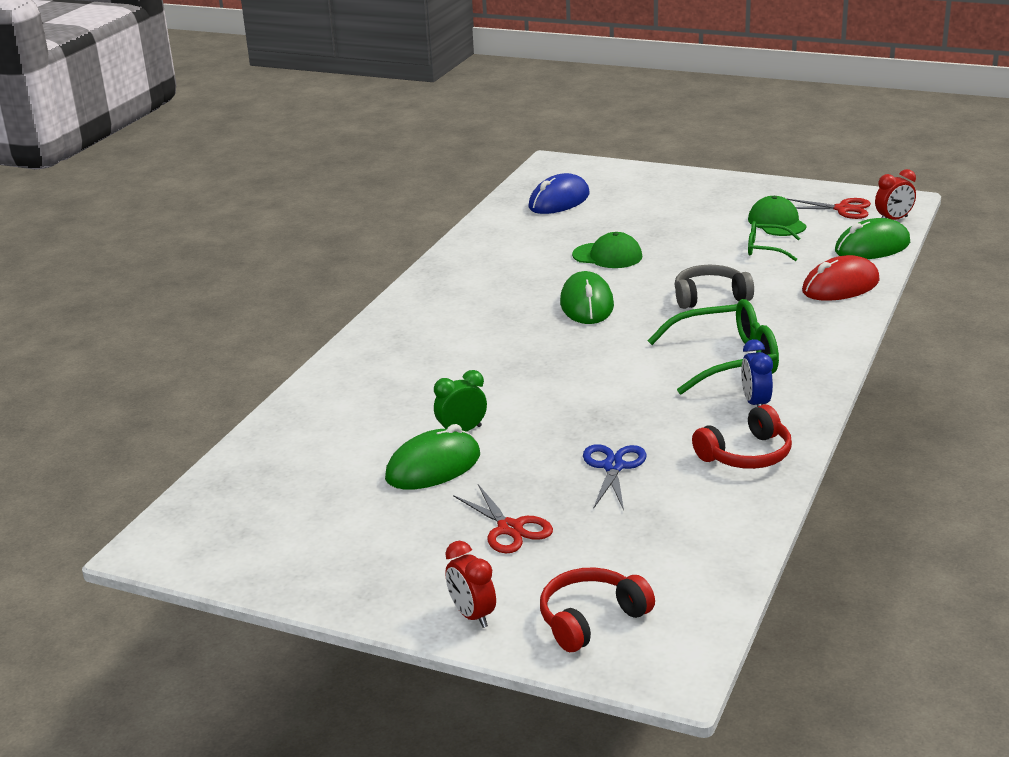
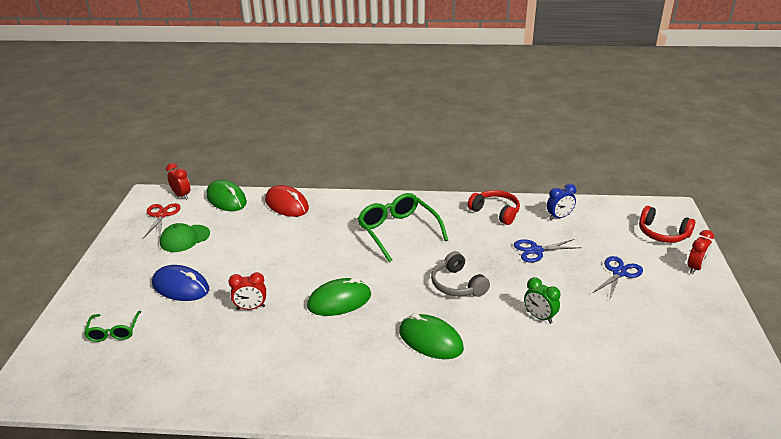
camera: 110 degrees left, 5 degrees up
green mouse [385,424,480,490] -> green mouse moved to [399,313,464,359]
red scissors [453,484,553,553] -> blue scissors [593,256,643,301]
blue mouse [528,173,590,214] -> blue mouse moved to [152,265,209,301]
green cap [572,232,642,268] -> red clock [229,272,266,310]
grey headphones [674,265,754,309] -> grey headphones moved to [431,251,490,297]
blue clock [741,339,773,407] -> blue clock moved to [547,184,576,220]
green glasses [748,221,800,261] -> green glasses moved to [84,311,141,342]

